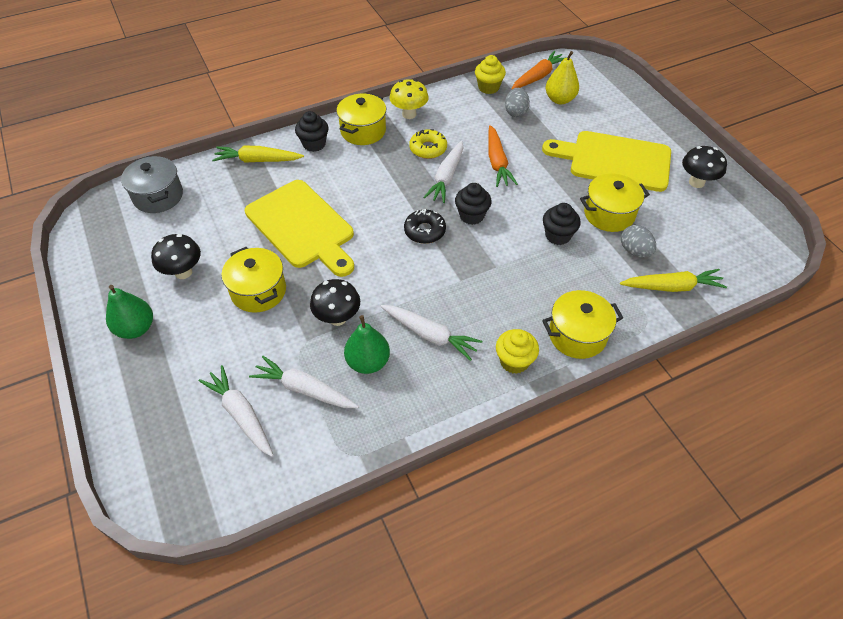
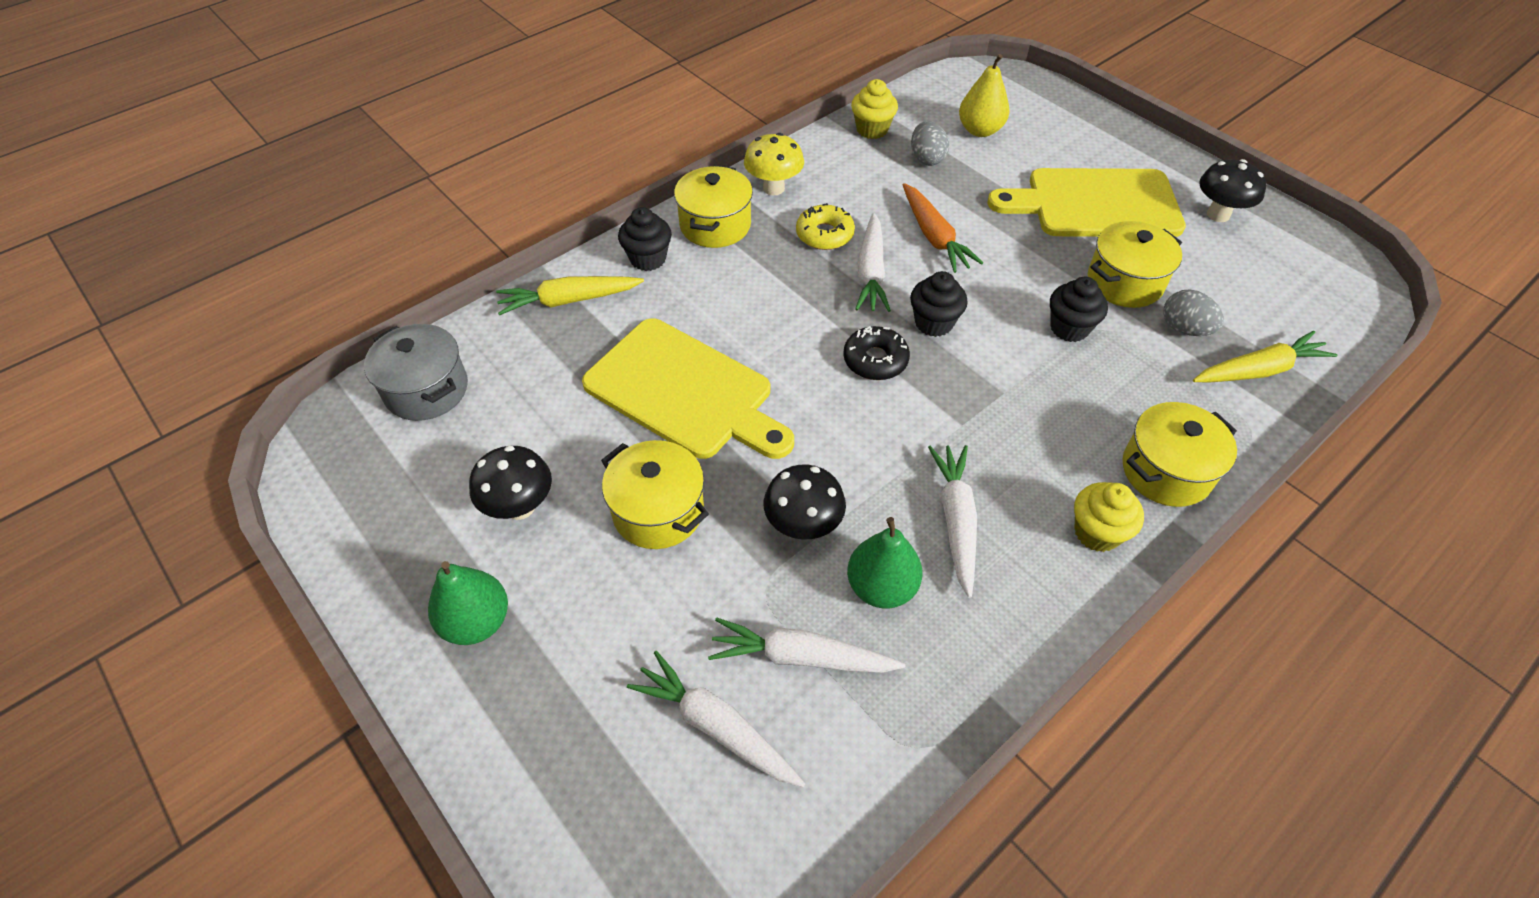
camera: 15 degrees left, 0 degrees up
white carrot [381,305,482,361] -> white carrot turned 105 degrees counterclockwise [928,445,977,598]
orange carrot [512,51,568,89] -> none

